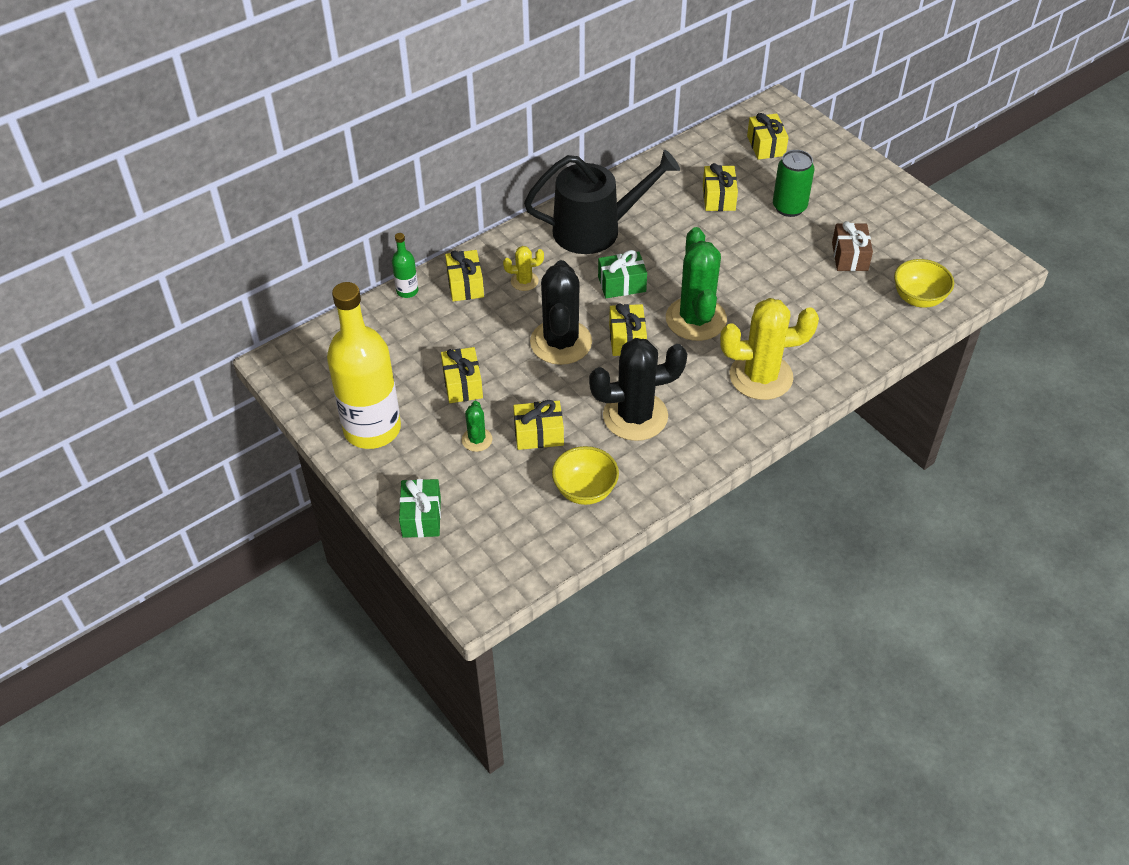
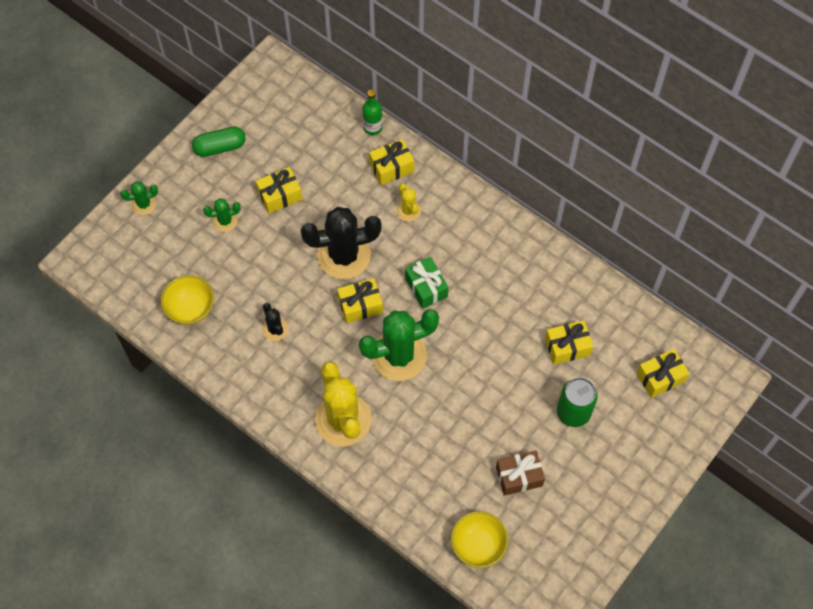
camera: 75 degrees right, 15 degrees up
yellow bottle [327,282,401,449] -> green capsule [192,126,246,157]
green gift [399,479,441,538] -> green cactus [120,181,158,215]
yellow gift [513,400,564,450] -> none
black watering can [524,150,680,254] -> none
black cactus [589,338,687,441] -> black cactus [263,303,288,341], size x0.47

